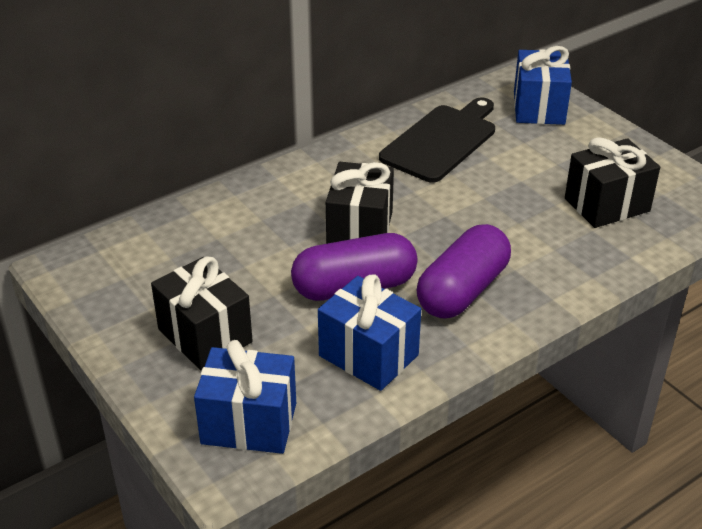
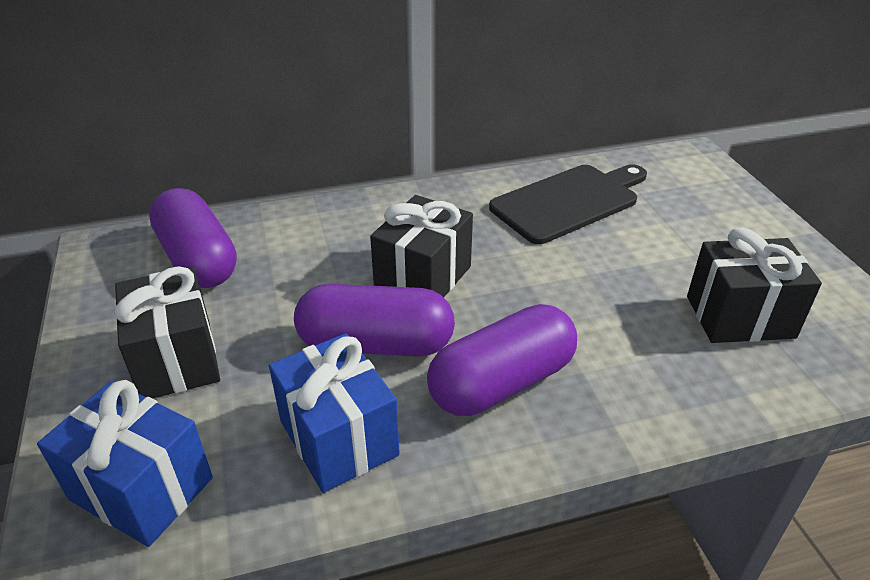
camera: 20 degrees right, 0 degrees up
blue gift [514,46,572,125] -> none
none -> purple capsule [149,188,237,288]

